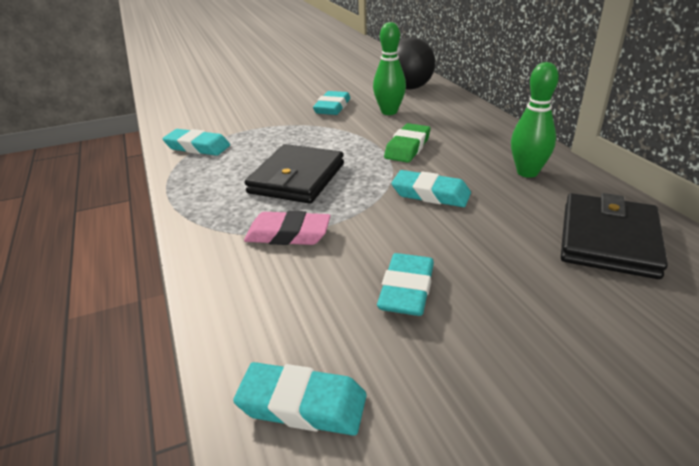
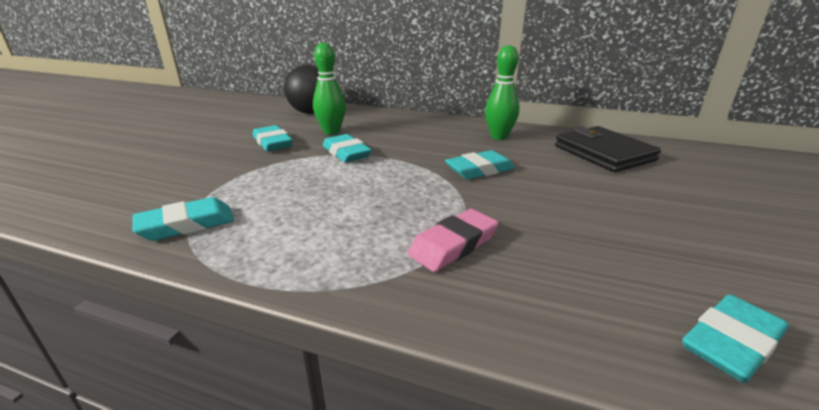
camera: 50 degrees left, 5 degrees down
black wallet [245,144,344,204] -> none
turquoise eraser [377,253,434,316] -> turquoise eraser moved to [323,134,372,163]
green eraser [384,123,431,163] -> none

